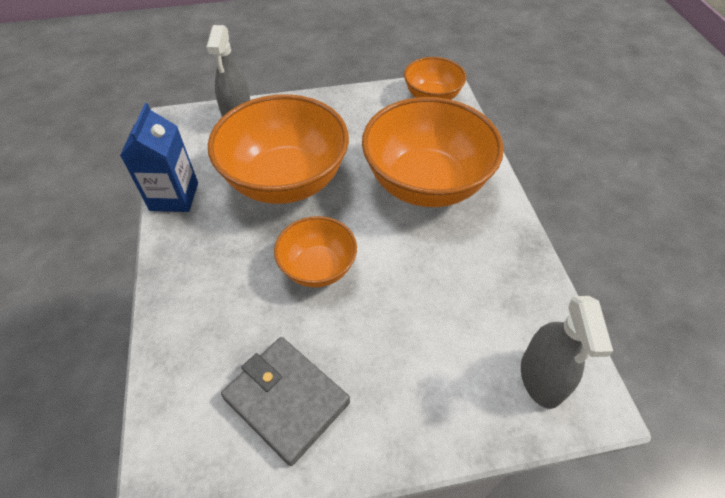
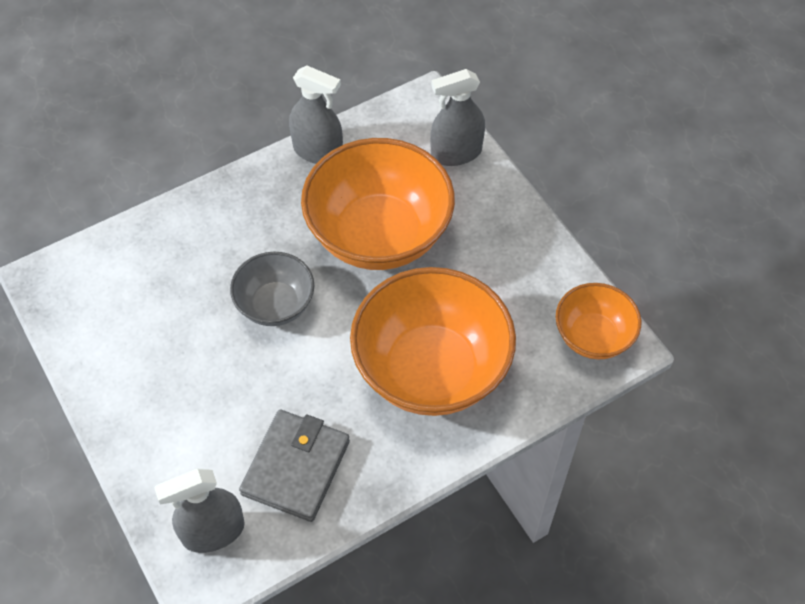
camera: 70 degrees right, 5 degrees up
blue carton [120,103,198,212] -> grey spray bottle [289,66,343,164]
grey wallet [221,337,350,466] -> grey wallet moved to [239,410,350,522]
orange bowl [274,216,357,287] -> grey bowl [230,252,314,326]

